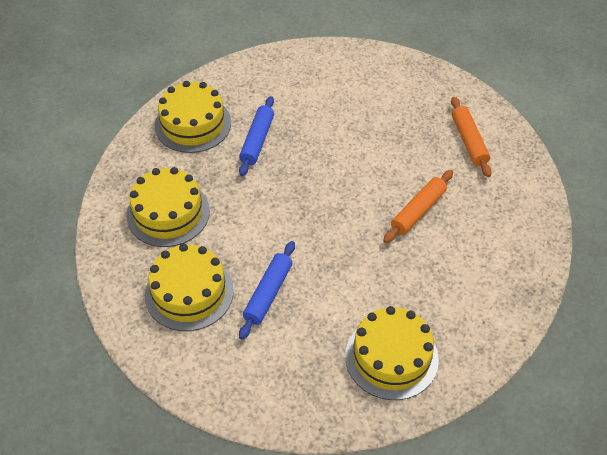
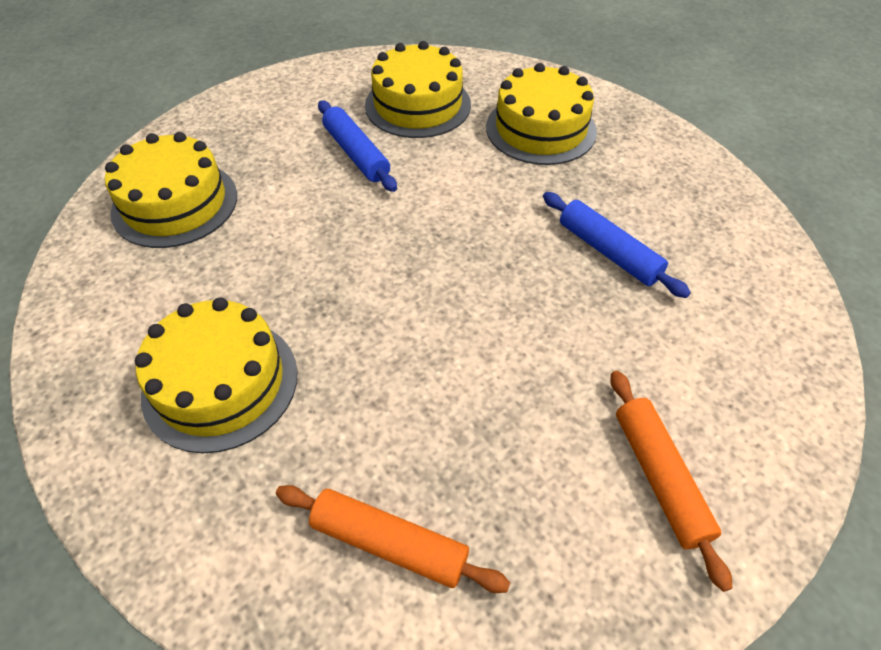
camera: 125 degrees right, 0 degrees up
yellow cake [155,81,231,153] -> yellow cake moved to [135,297,298,453]
orange rolling pin [383,170,453,243] -> orange rolling pin moved to [611,371,732,592]

